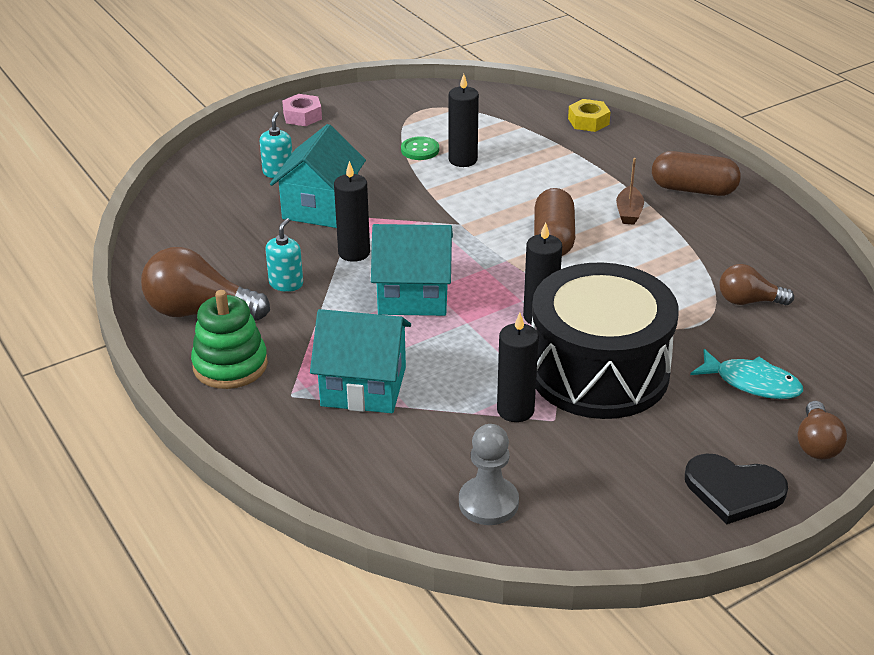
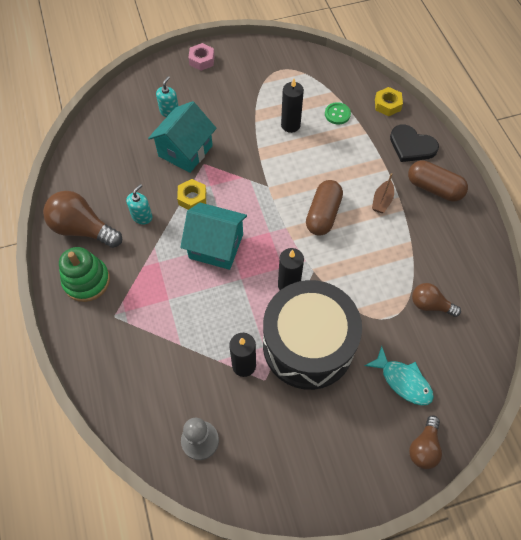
camera: 15 degrees right, 25 degrees up
turquoise house [310,309,411,413] -> none
black candle [334,161,370,262] -> yellow nut [177,179,206,210]
green button [401,136,439,160] -> green button moved to [325,102,351,125]
black heart [685,453,788,524] -> black heart moved to [390,125,439,162]

